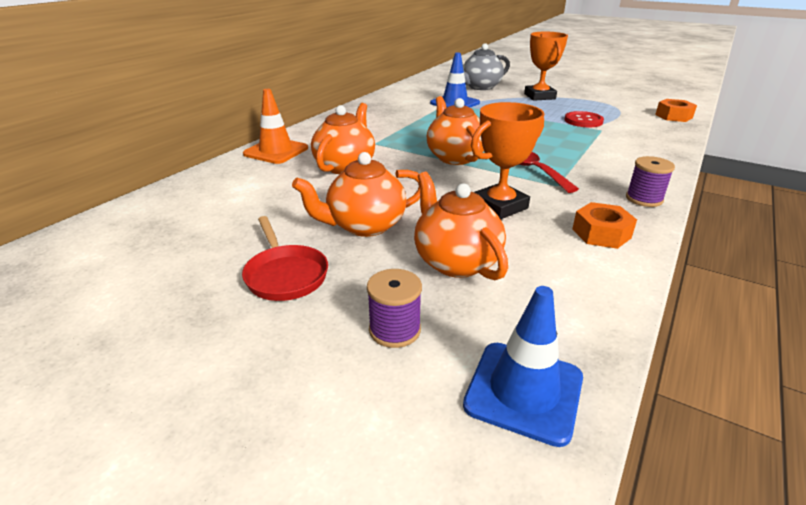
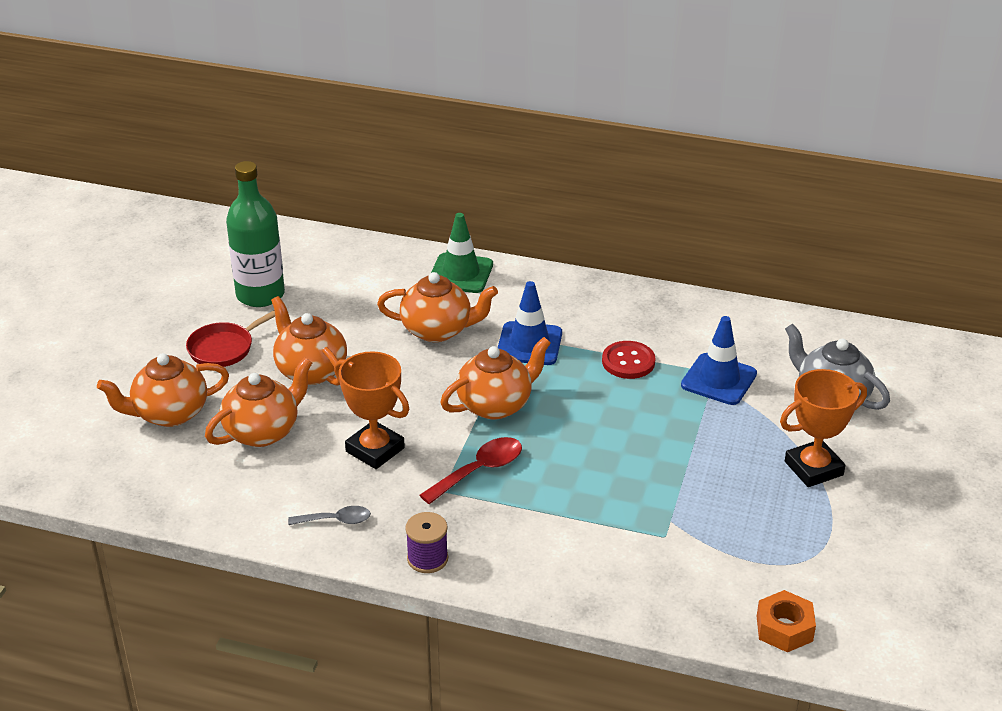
camera: 75 degrees right, 5 degrees up
orange traffic cone [243,89,308,164] -> green traffic cone [431,213,493,293]
purple spool [367,269,422,348] -> orange teapot [97,353,229,427]
blue traffic cone [463,286,583,447] -> blue traffic cone moved to [498,281,562,365]
red button [565,111,604,127] -> red button moved to [602,341,656,379]
orange nut [572,202,637,249] -> grey spoon [288,506,371,525]
none -> green bottle [226,161,285,307]

